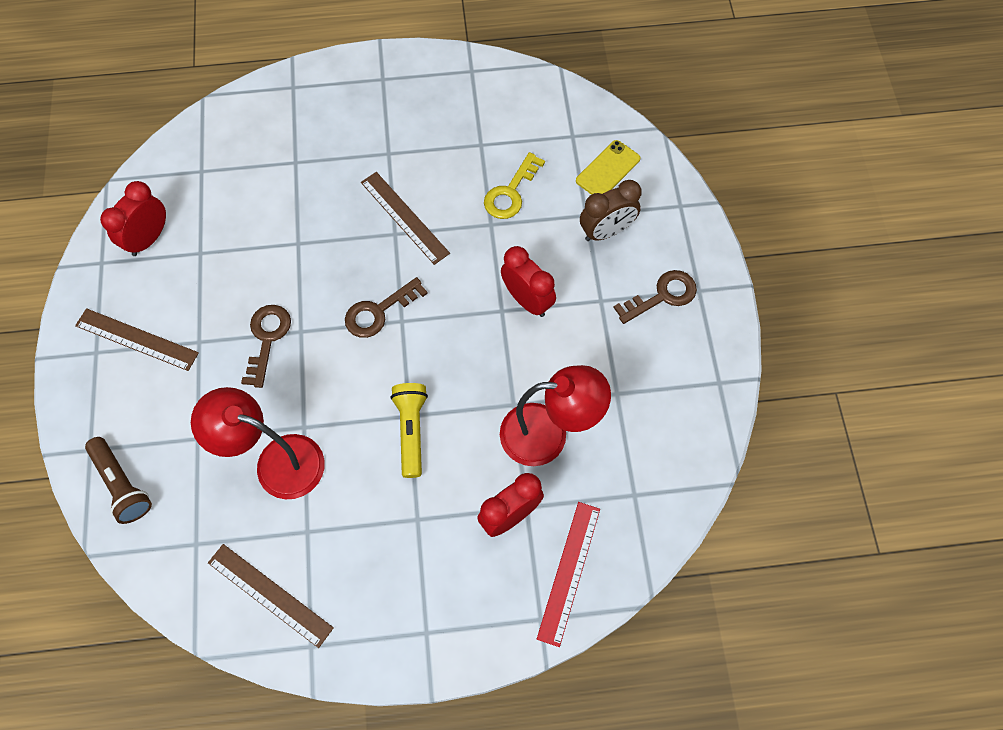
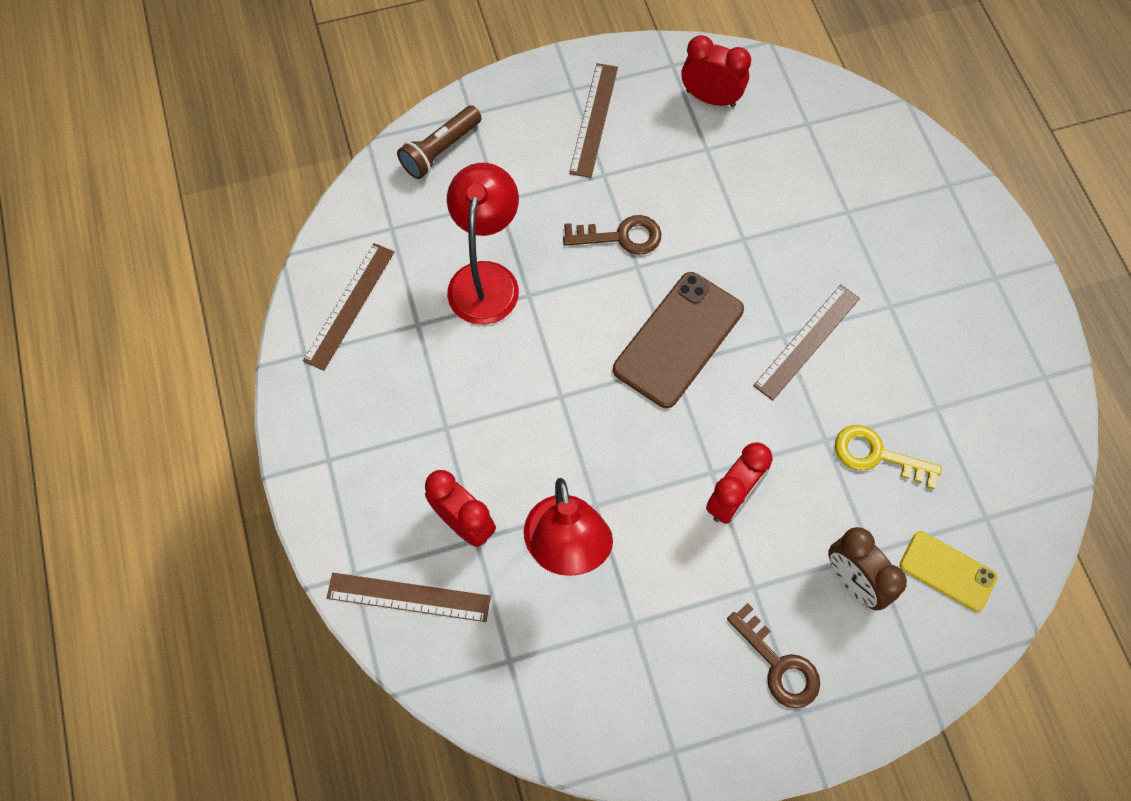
camera: 80 degrees right, 0 degrees up
brown key [345,277,428,338] -> brown phone [613,272,744,408]
yellow flashlight [391,383,428,478] -> none
red ruler [537,502,600,647] -> brown ruler [327,573,491,622]

